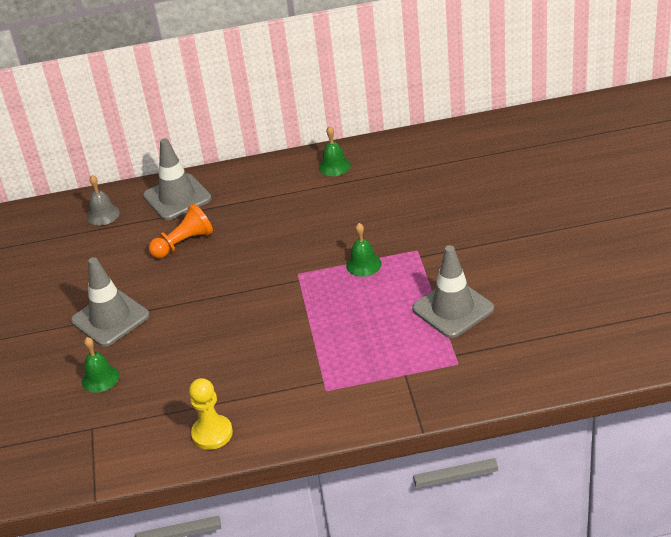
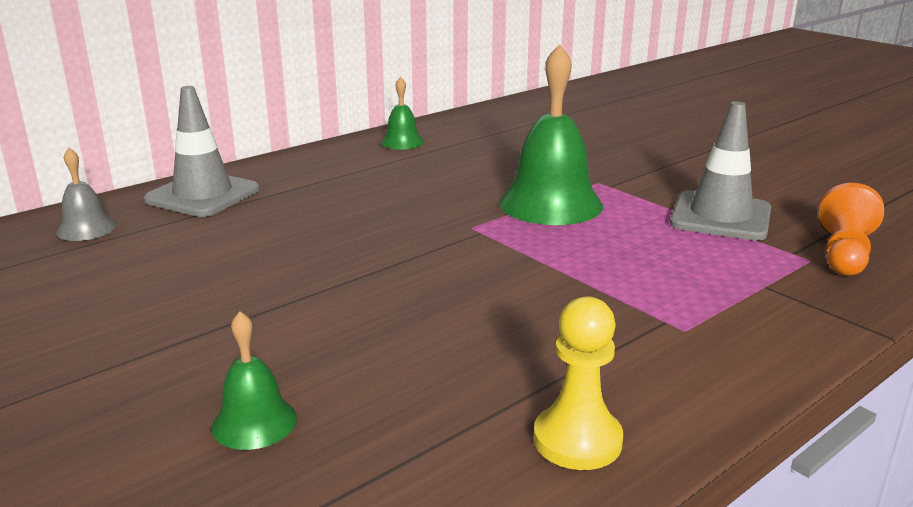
camera: 35 degrees left, 15 degrees down
grey traffic cone [71,257,150,347] -> none
orange pawn [149,204,213,258] -> orange pawn moved to [819,183,884,276]
green bell [346,223,382,277] -> green bell [499,44,603,225], size x1.98

